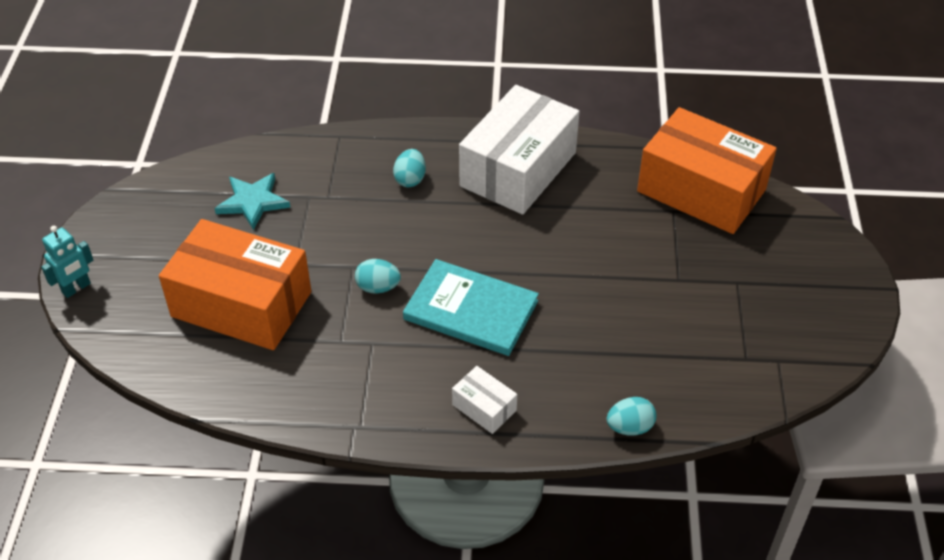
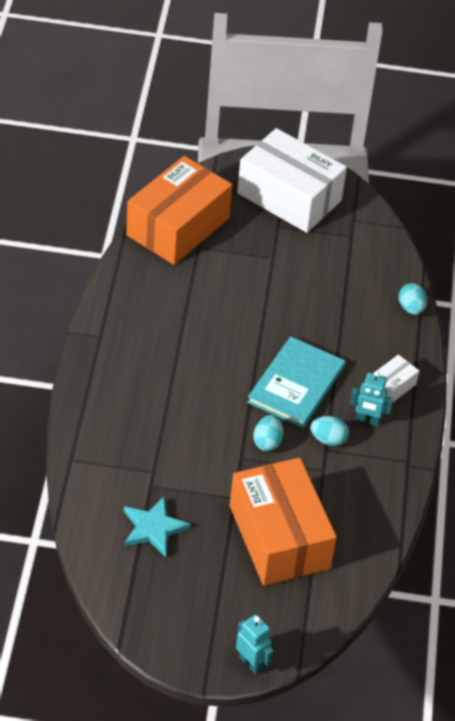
camera: 90 degrees left, 0 degrees up
orange box [159,219,311,350] -> orange box turned 45 degrees counterclockwise [230,458,337,586]
turquoise egg [393,149,426,187] -> turquoise egg moved to [310,416,349,446]
white box [459,85,580,215] -> white box moved to [237,128,347,233]
none -> turquoise robot [350,371,393,426]

